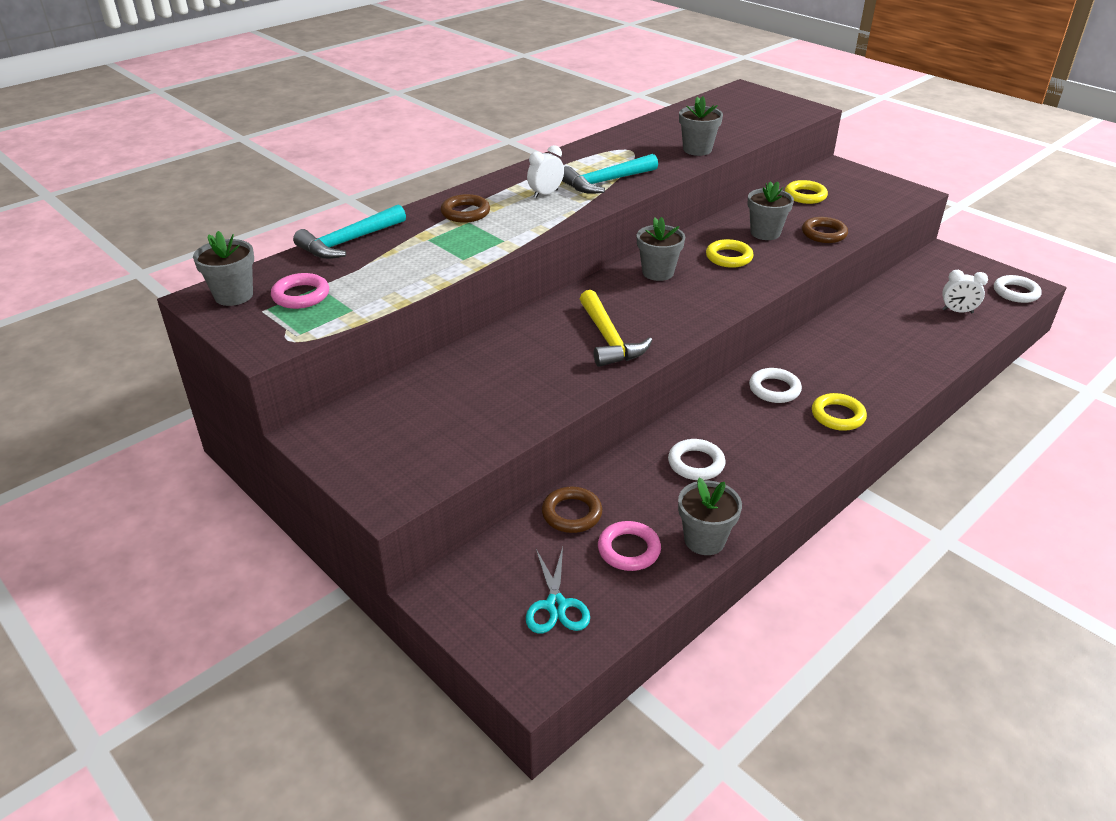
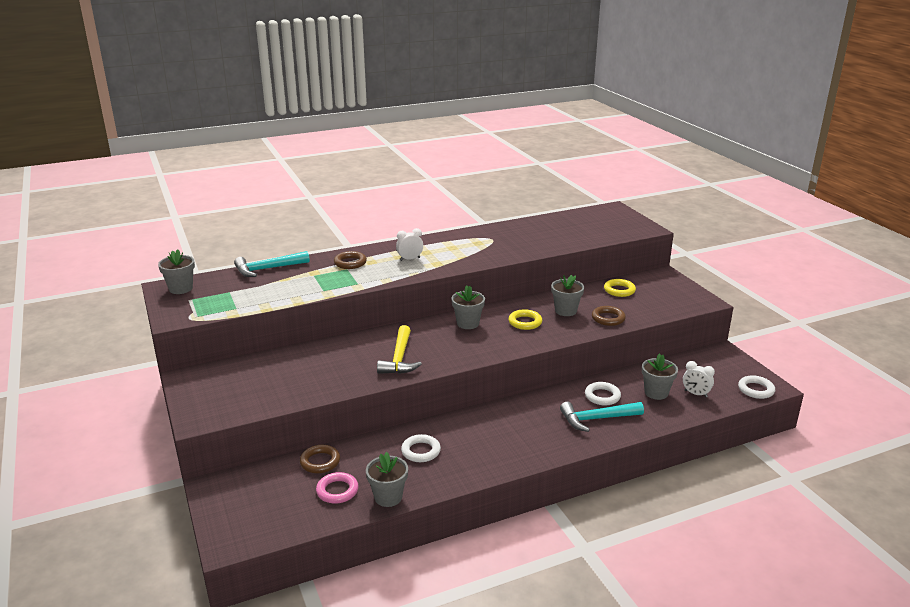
camera: 20 degrees right, 10 degrees down
pink ring [271,273,329,309] -> none
turquoise scissors [526,547,590,634] -> none
turquoise hammer [562,154,658,194] -> turquoise hammer moved to [560,402,644,432]
grey flower pot [679,96,723,156] -> grey flower pot moved to [642,354,678,400]
white ring [749,368,802,403] -> white ring moved to [585,382,621,405]
yellow ring [812,393,867,431] -> none

